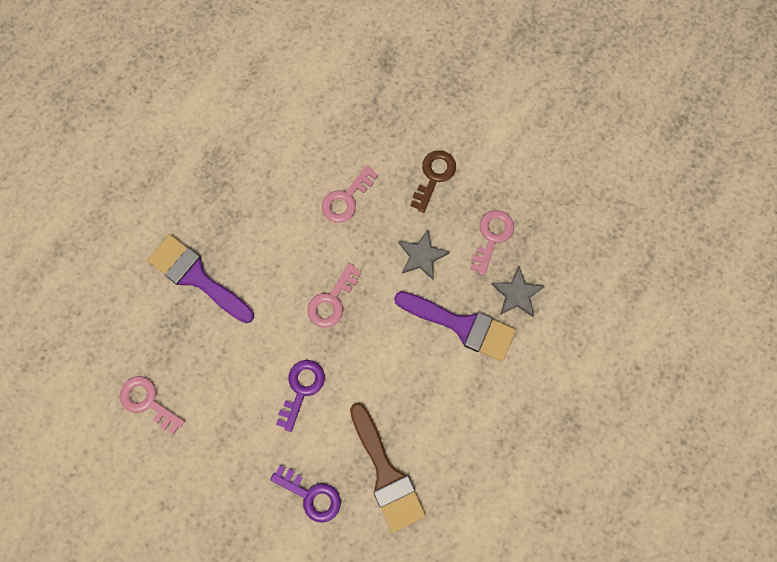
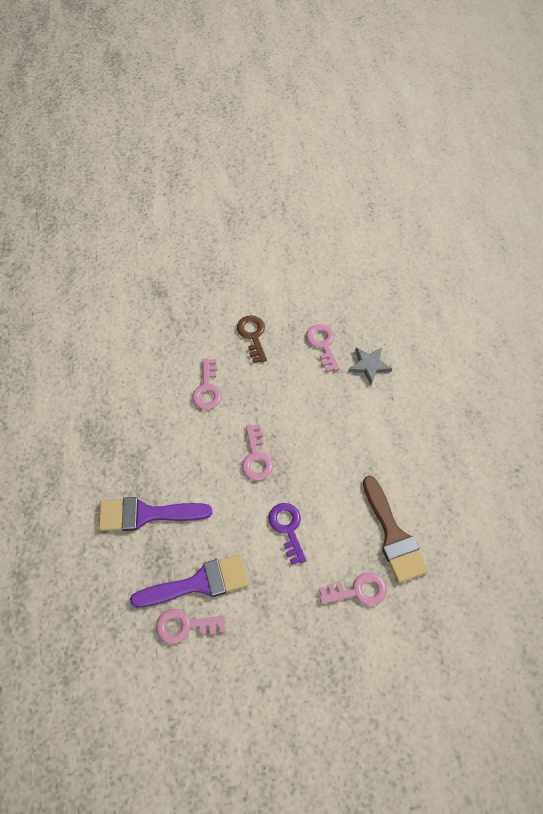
camera: 40 degrees left, 15 degrees down
purple key [270,465,341,523] -> pink key [319,572,387,606]
brown brush [350,403,426,533] -> brown brush turned 45 degrees clockwise [363,476,428,583]
purple brush [394,291,516,361] -> purple brush moved to [130,554,249,608]
grey star [399,229,449,280] -> none

